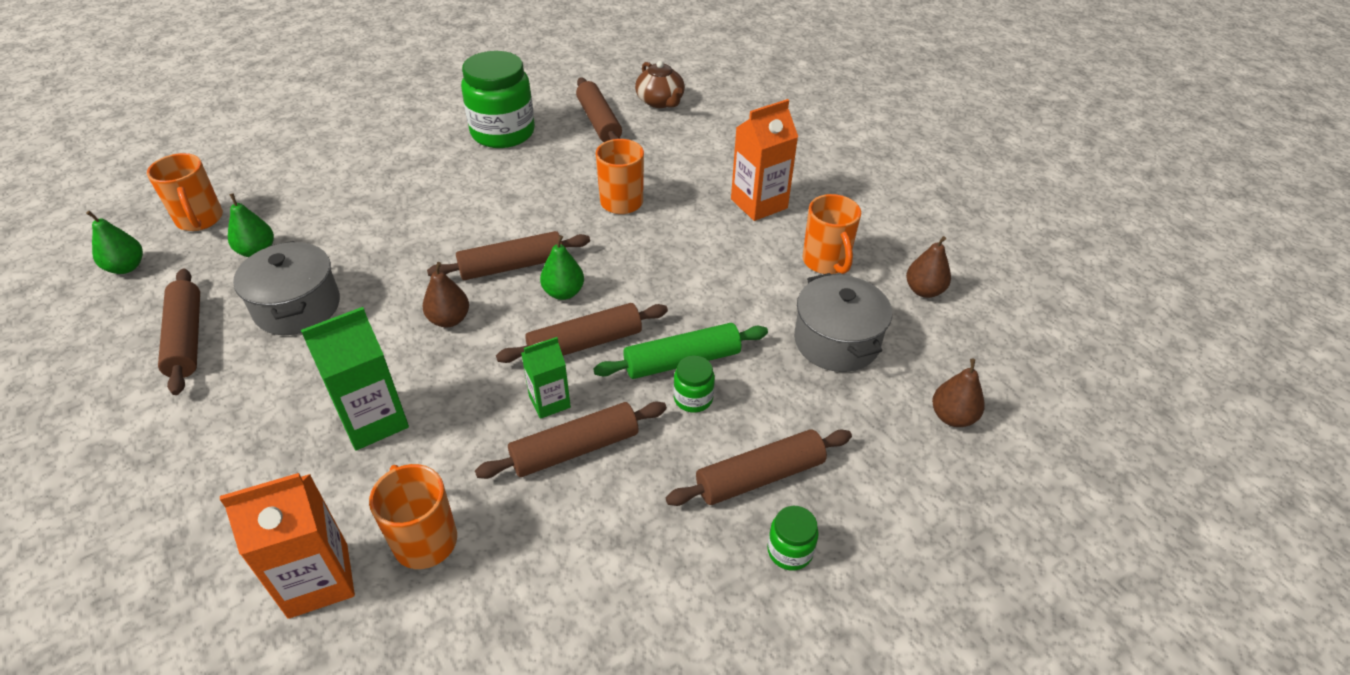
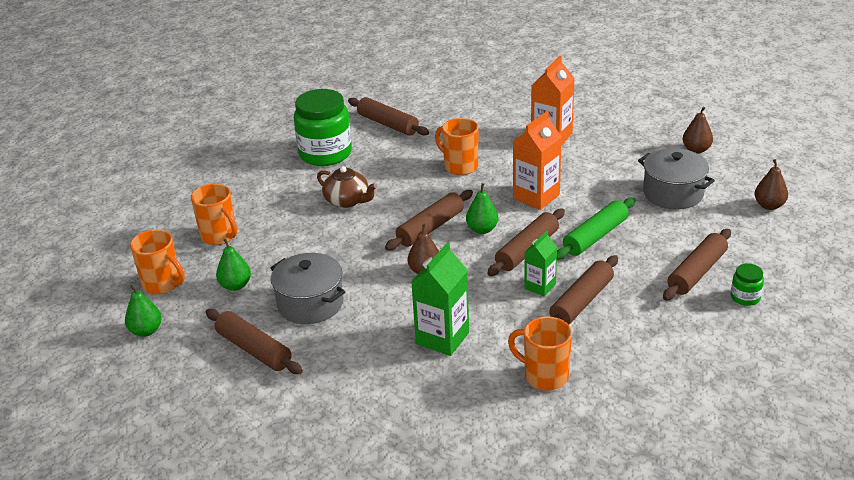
camera: 25 degrees left, 10 degrees down
orange carton [220,473,355,619] -> orange carton moved to [513,111,562,210]
brown teapot [635,61,685,108] -> brown teapot moved to [317,166,378,208]
green jar [673,356,715,413] -> none
orange mug [803,194,861,274] -> orange mug moved to [191,184,237,245]

